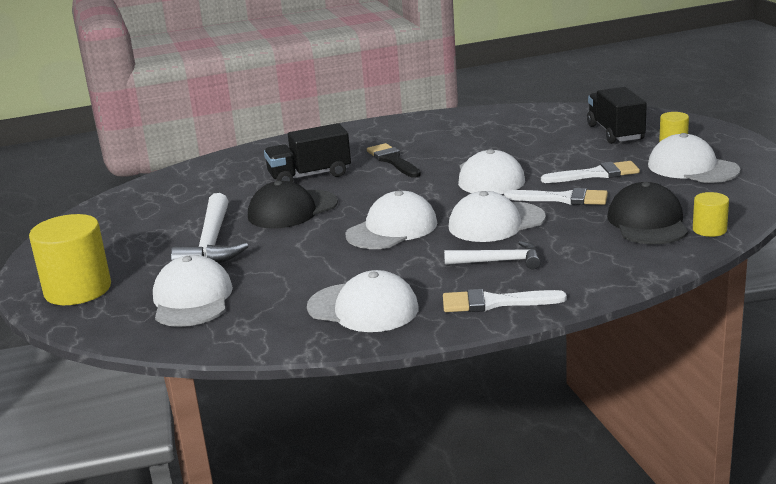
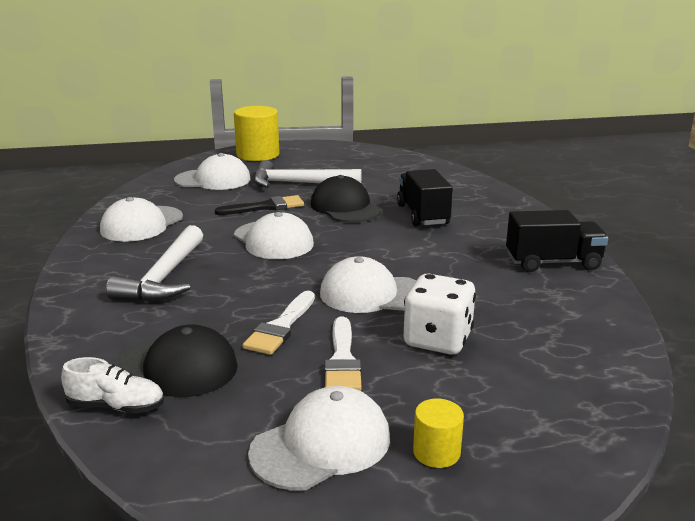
camera: 95 degrees right, 0 degrees up
black brush [367,143,421,178] -> black brush moved to [215,195,304,215]
white brush [443,289,567,312] -> none
white hammer [444,241,541,269] -> white hammer [106,225,203,302], size x1.61
white cap [449,191,546,242] -> none
black truck [587,87,647,144] -> black truck moved to [506,210,608,272]
yellow cylinder [693,192,729,237] -> white shoe [61,357,164,413]
none -> white dice [404,274,476,355]

